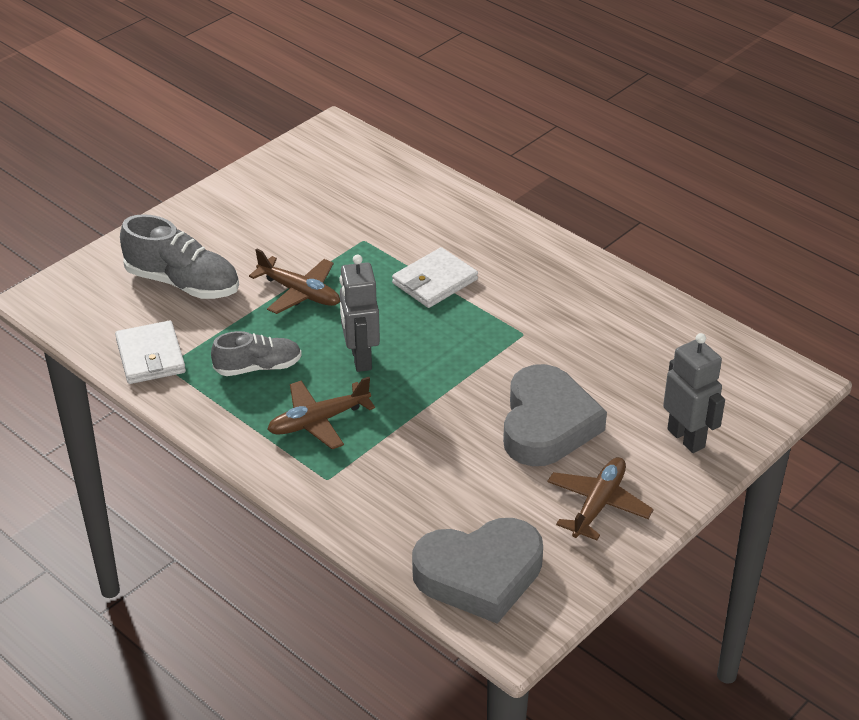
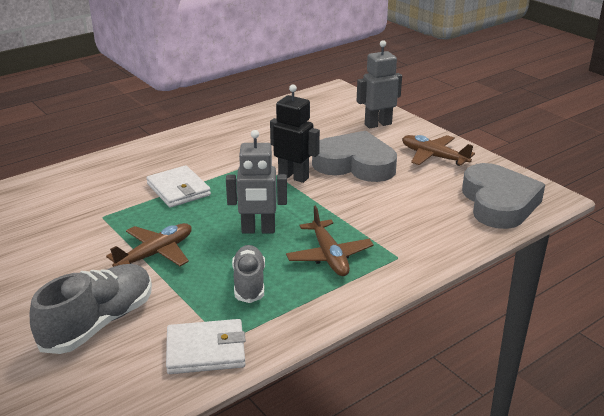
camera: 80 degrees left, 10 degrees down
none -> black robot [270,84,320,183]

